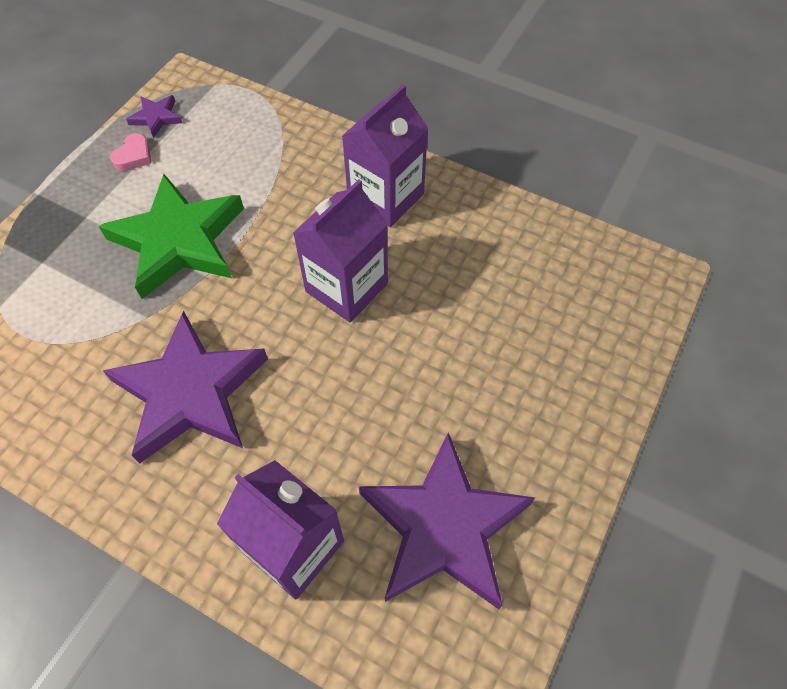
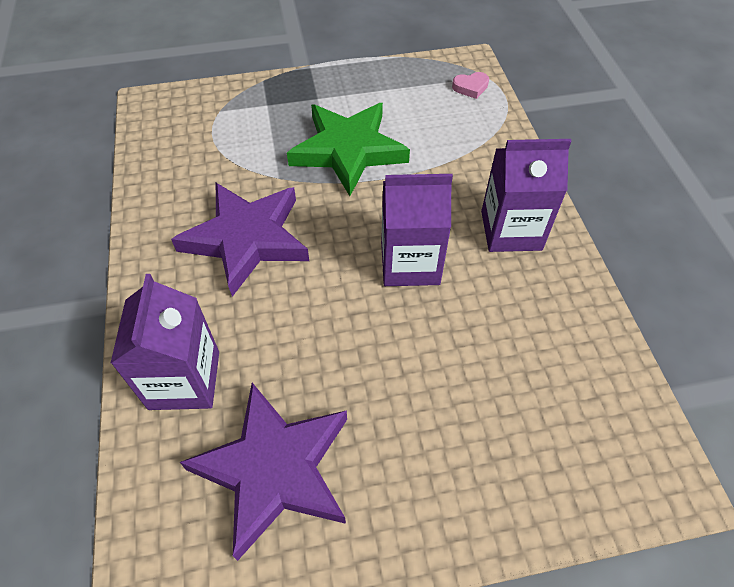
camera: 50 degrees right, 5 degrees down
pink heart [110,133,151,171] -> pink heart moved to [452,72,489,99]
purple star [126,95,182,138] -> none

